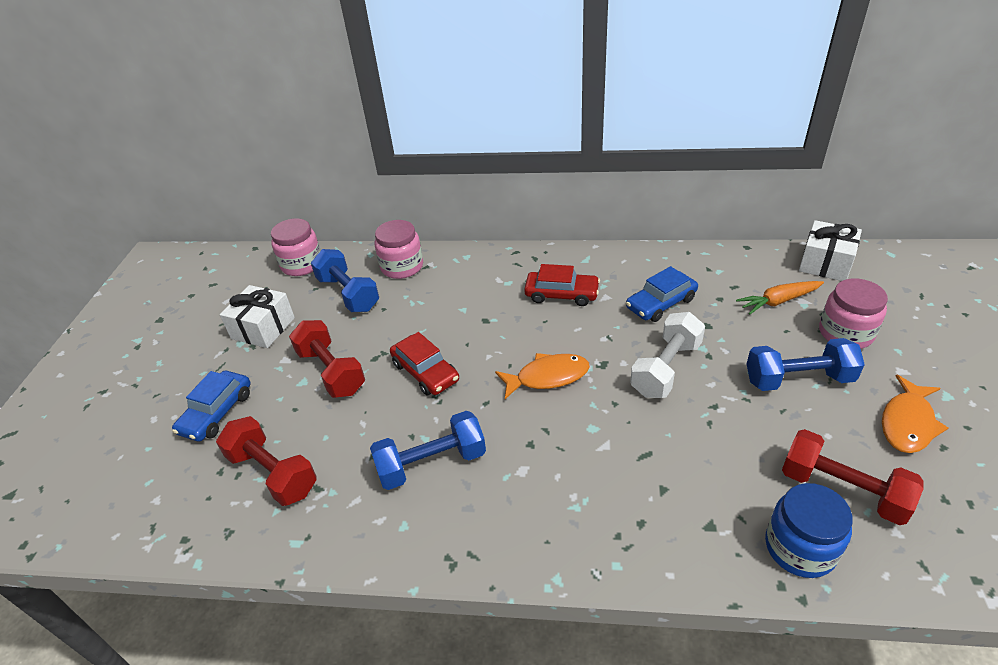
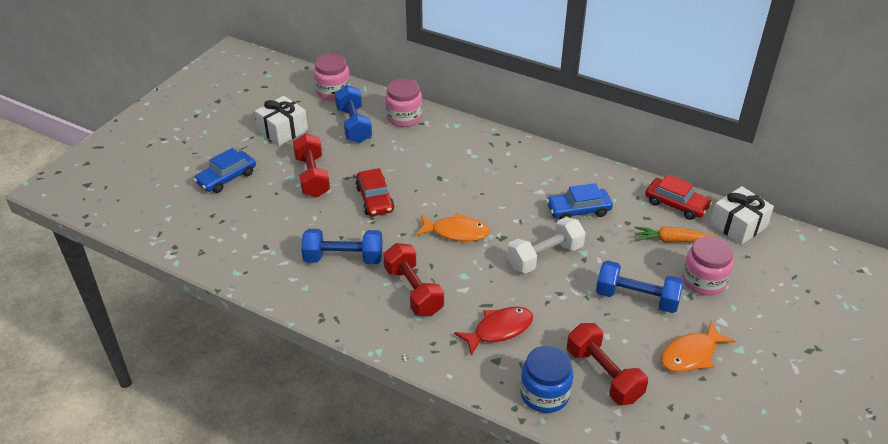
camera: 20 degrees right, 0 degrees up
red dumbbell [216,416,317,506] -> red dumbbell moved to [383,243,444,316]
red car [524,264,600,306] -> red car moved to [645,174,712,220]
none -> red fish [454,307,533,356]

